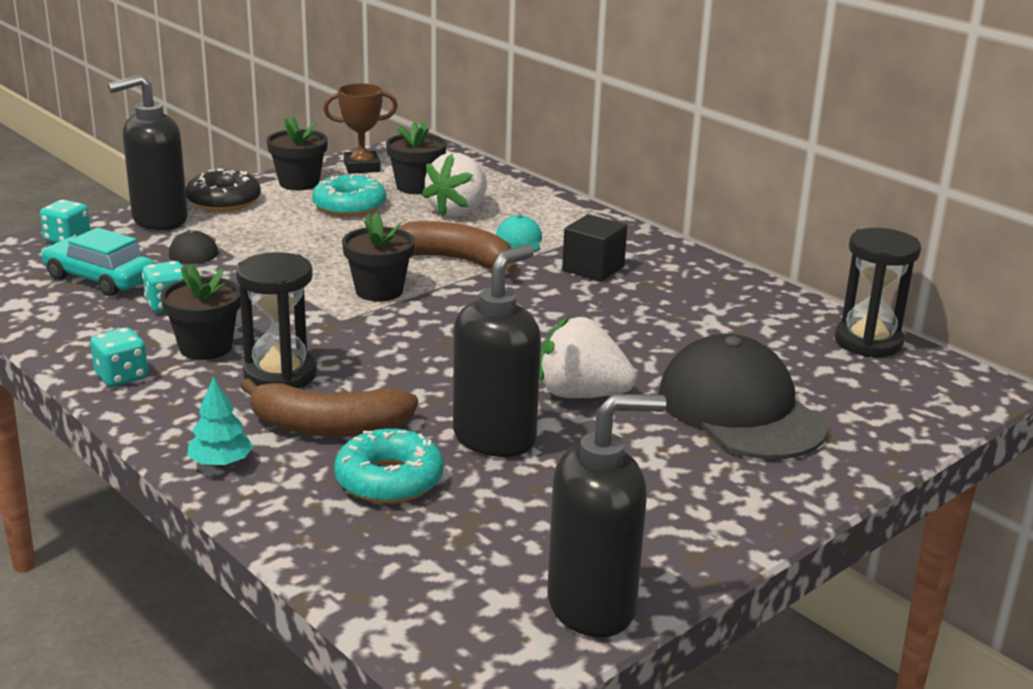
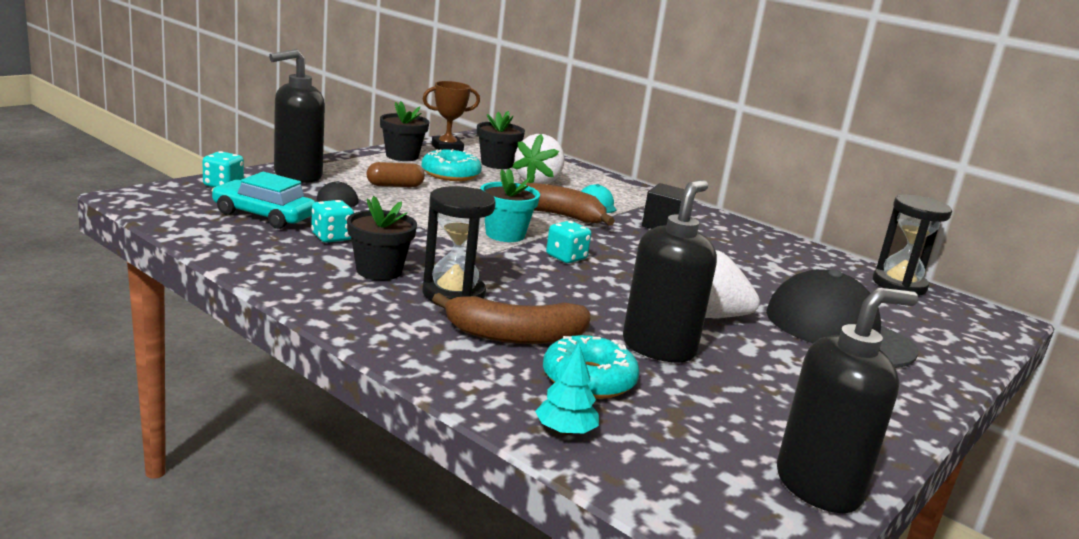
camera: 10 degrees left, 5 degrees down
turquoise dice [90,328,148,387] -> turquoise dice moved to [546,221,591,263]
black donut [186,168,261,212] -> none
turquoise tree [187,377,253,467] -> turquoise tree moved to [535,344,599,435]
black flower pot [342,213,415,301] -> turquoise flower pot [480,168,540,242]
none -> brown capsule [367,162,425,187]

